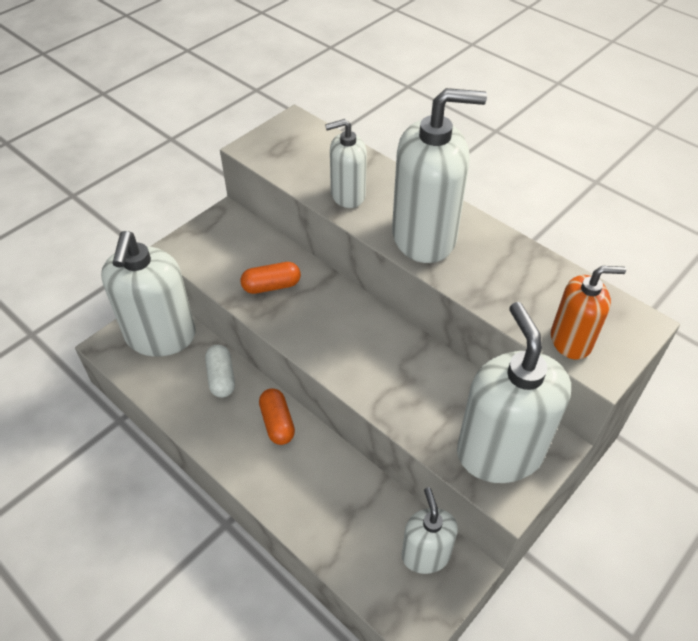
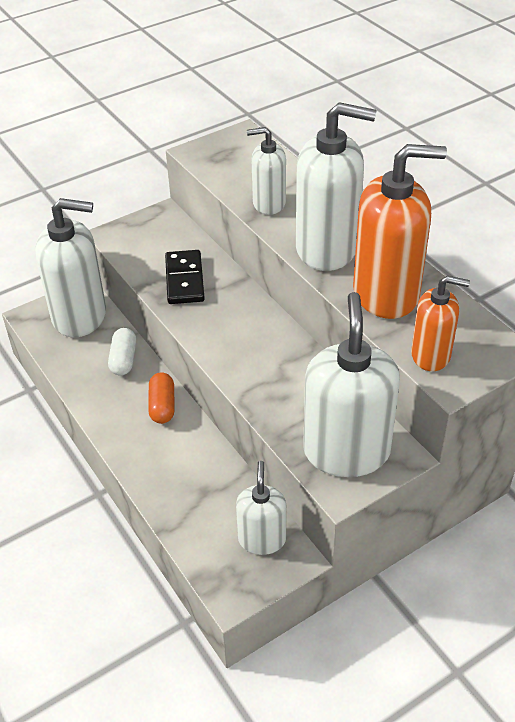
camera: 15 degrees right, 5 degrees down
white soap dispenser [101,231,196,357] -> white soap dispenser turned 105 degrees counterclockwise [35,198,106,338]
orange capsule [240,262,301,294] -> black domino [165,250,205,304]
none -> orange soap dispenser [353,144,447,319]

